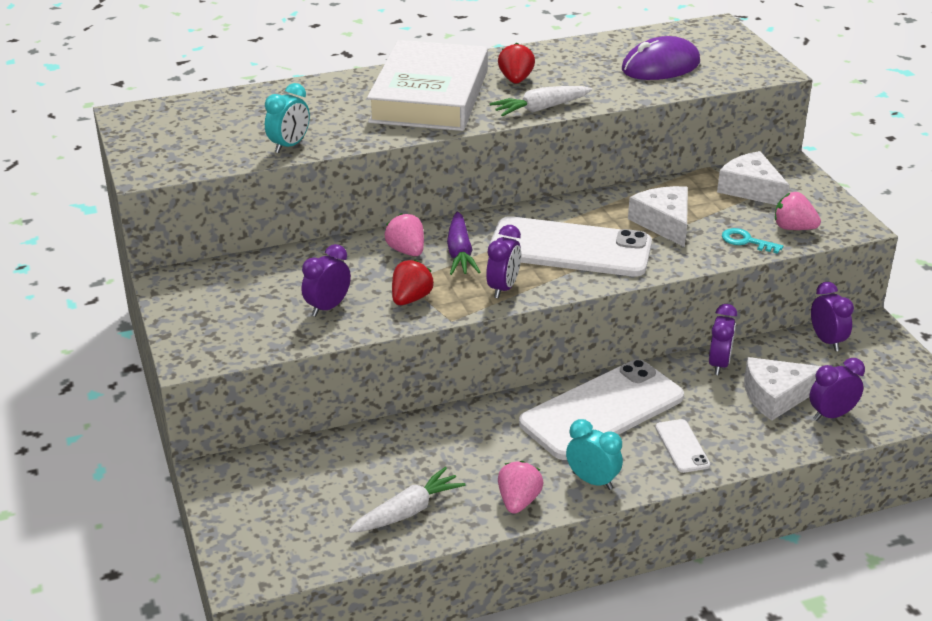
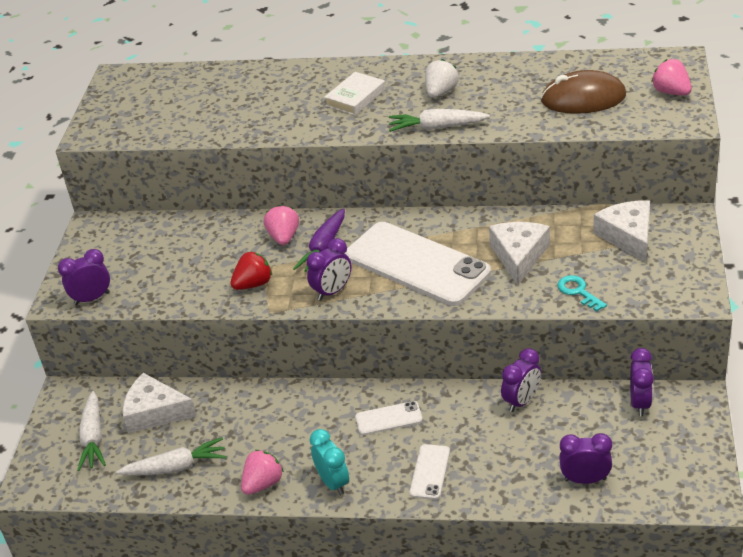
camera: 30 degrees right, 5 degrees up
turquoise clock [265,83,310,153] -> none
purple clock [302,244,351,317] -> purple clock moved to [58,249,110,305]
white book [367,40,488,131] -> white book [324,72,386,115], size x0.43
red strawberry [498,43,535,84] -> white strawberry [425,59,459,98]
white phone [519,359,684,460] -> white phone [355,401,423,435], size x0.43
purple mouse [622,36,700,80] -> brown mouse [541,70,626,114]
white cheese [744,357,822,421] -> white cheese moved to [123,373,197,434]
pink strawberry [775,192,821,230] -> pink strawberry moved to [651,59,692,95]
none -> white carrot [77,391,106,471]

